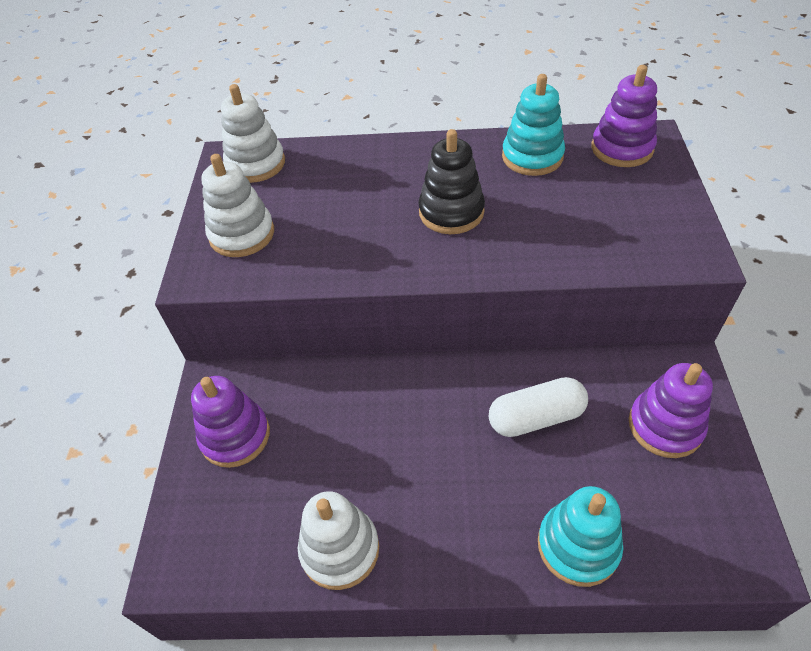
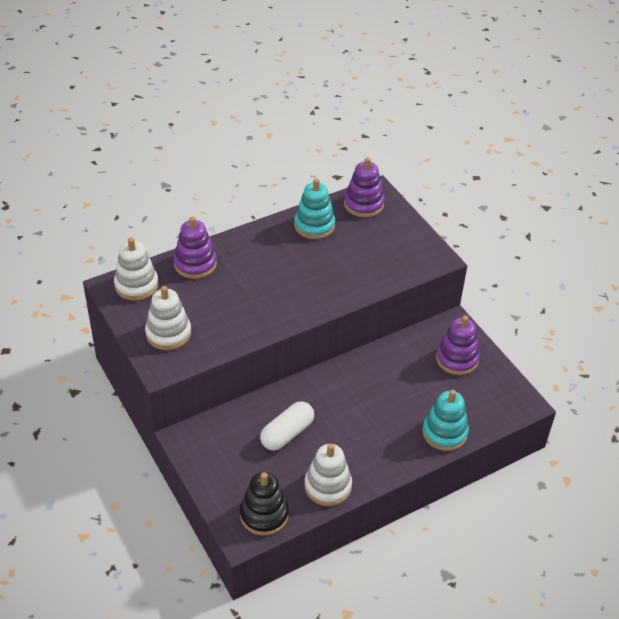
camera: 35 degrees left, 5 degrees down
purple stacking toy [191,376,270,468] -> purple stacking toy moved to [174,216,217,279]
black stacking toy [418,129,485,234] -> black stacking toy moved to [240,472,289,536]
white capsule [489,377,588,437] -> white capsule moved to [260,401,314,451]

